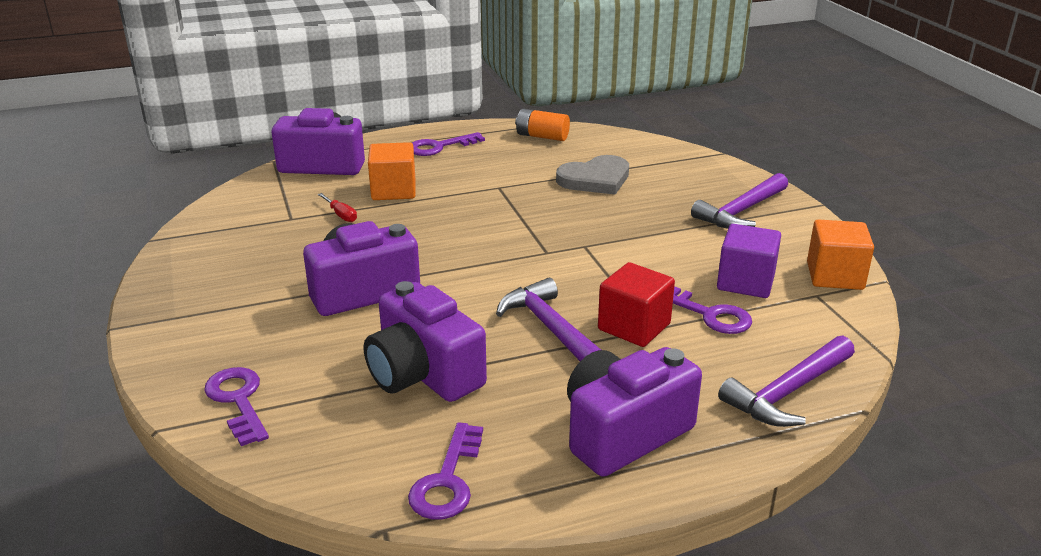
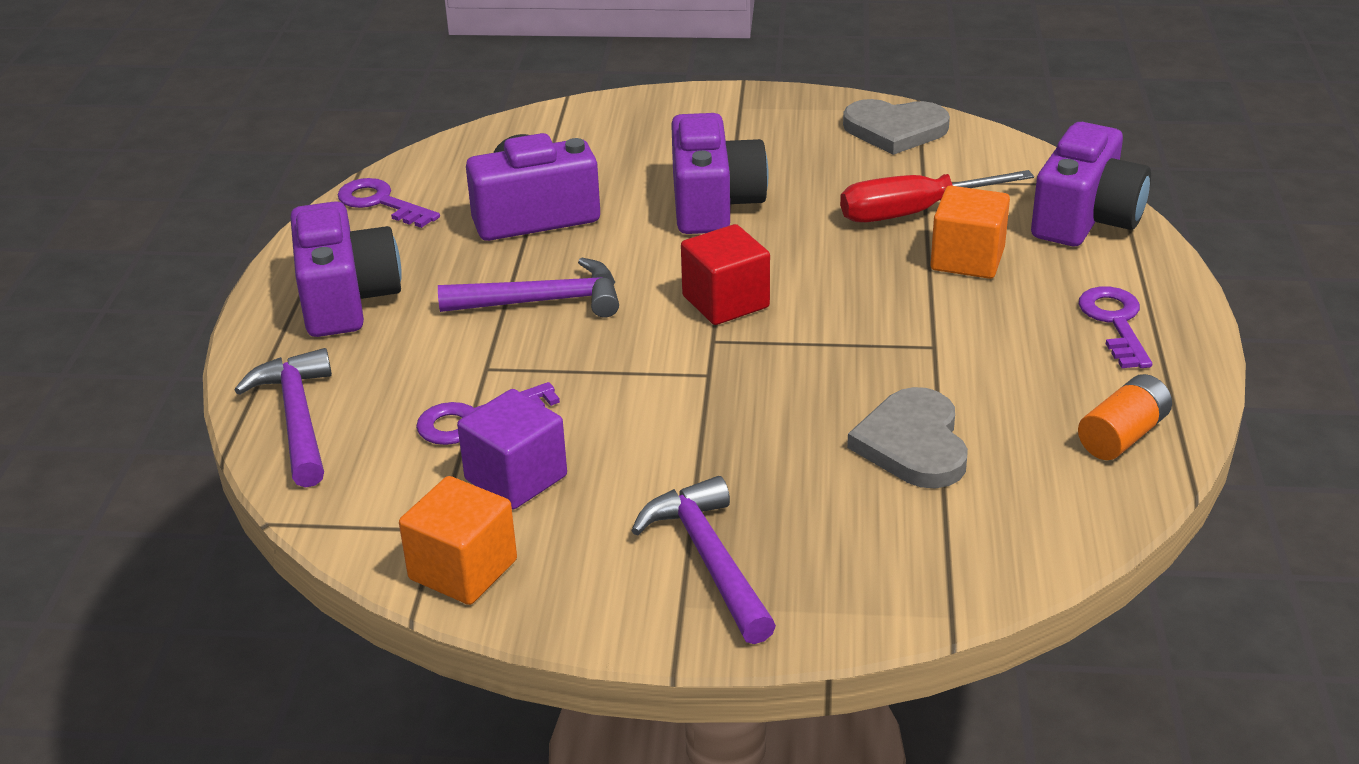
camera: 115 degrees right, 5 degrees up
purple key [204,367,269,446] -> none
red screwdriver [318,193,357,222] -> red screwdriver [840,170,1034,222], size x2.20
red cube [598,262,675,347] -> red cube moved to [681,224,770,325]
none -> grey heart [843,99,950,155]

